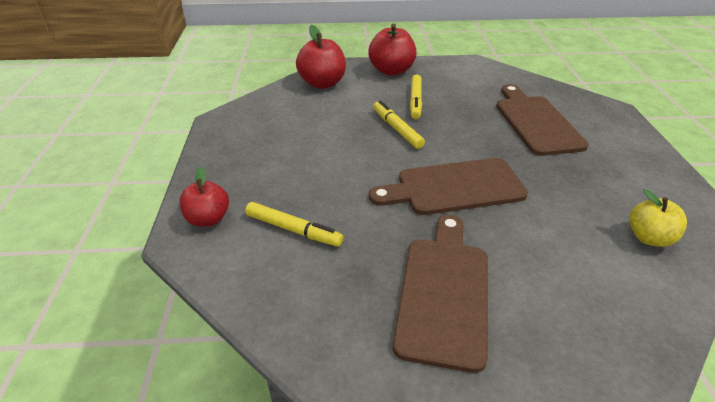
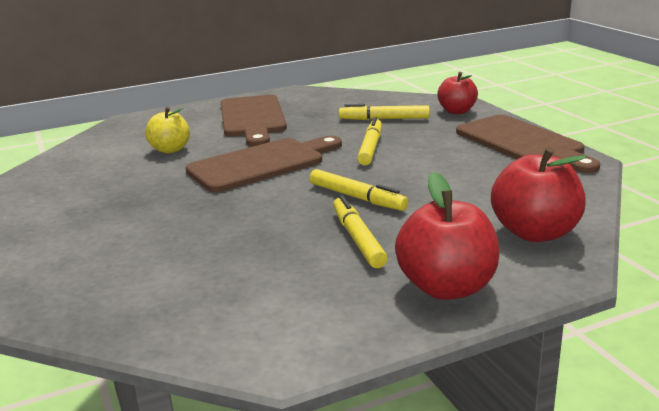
camera: 160 degrees right, 15 degrees down
brown cutting board [496,84,589,156] -> brown cutting board moved to [456,115,600,173]
yellow apple [629,189,687,247] -> yellow apple moved to [145,107,190,153]
none -> yellow marker [357,117,382,165]

